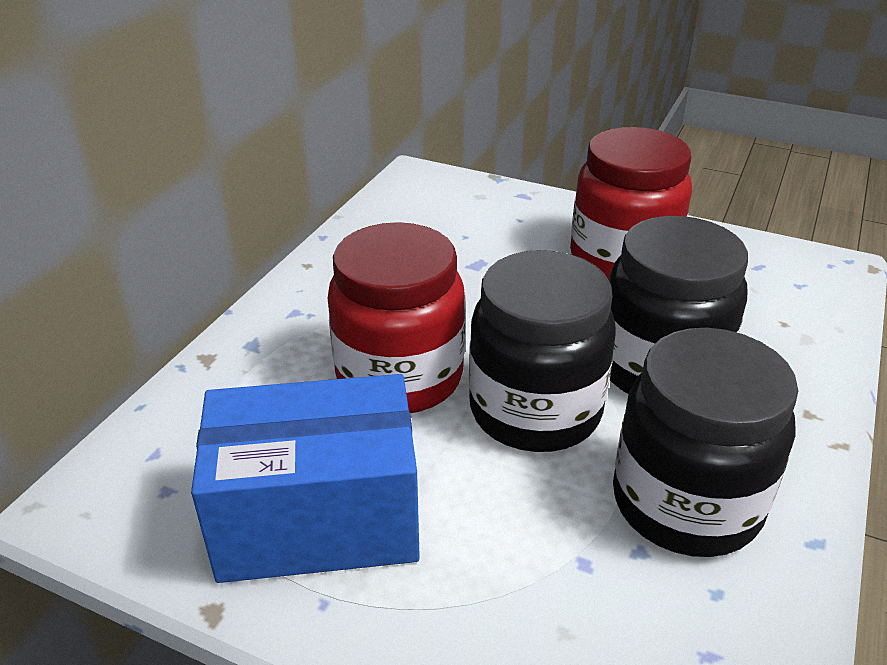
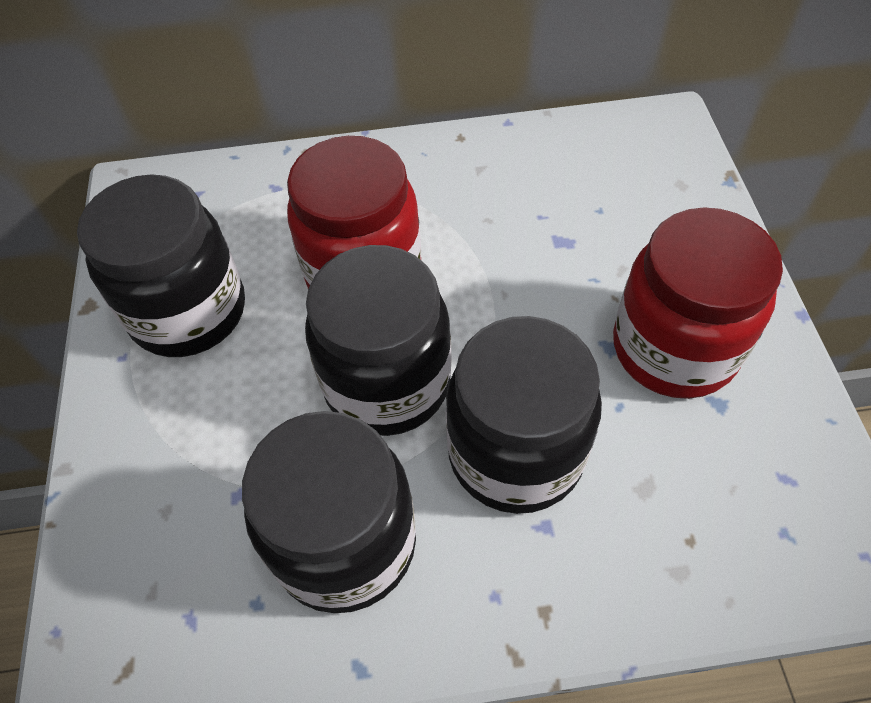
camera: 60 degrees right, 20 degrees up
blue box [191,374,420,583] -> black jar [77,174,245,357]

